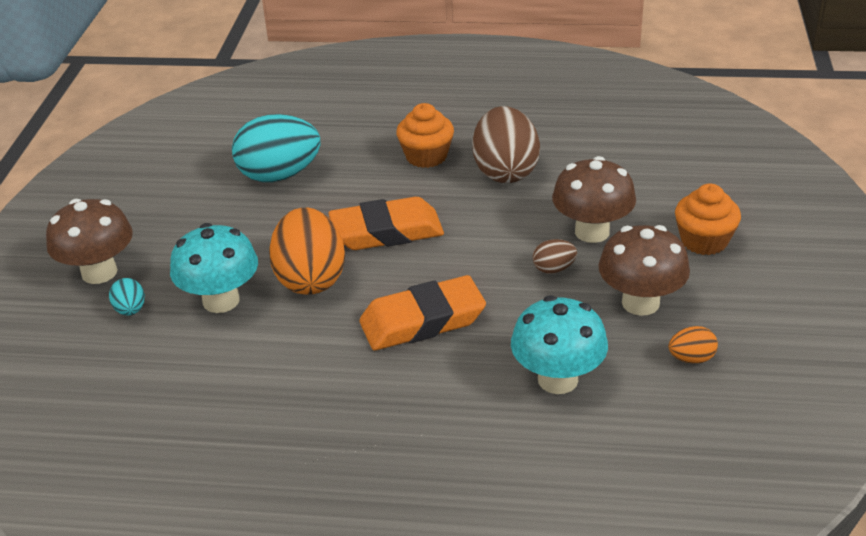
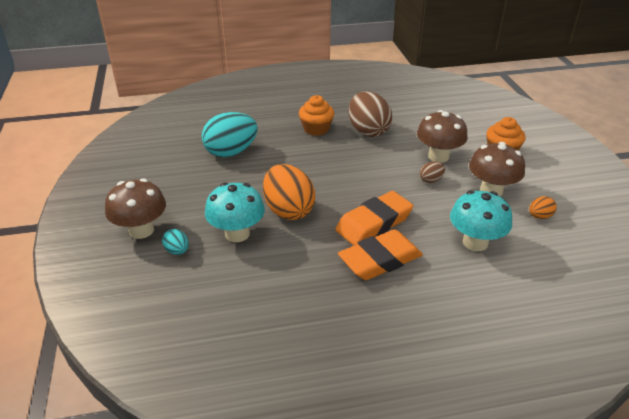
camera: 20 degrees left, 0 degrees up
orange eraser [329,197,444,250] -> orange eraser moved to [338,229,423,280]

